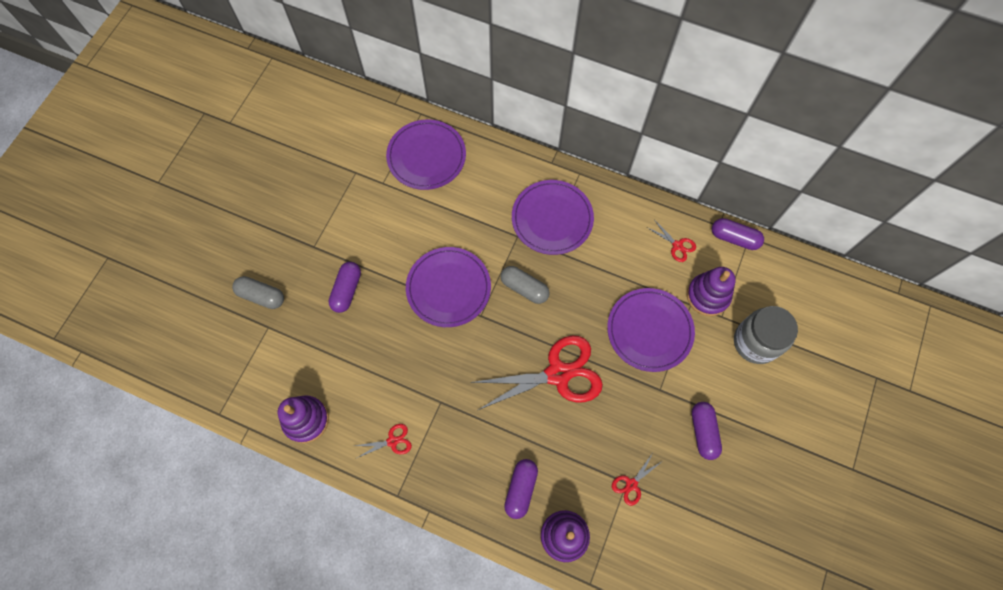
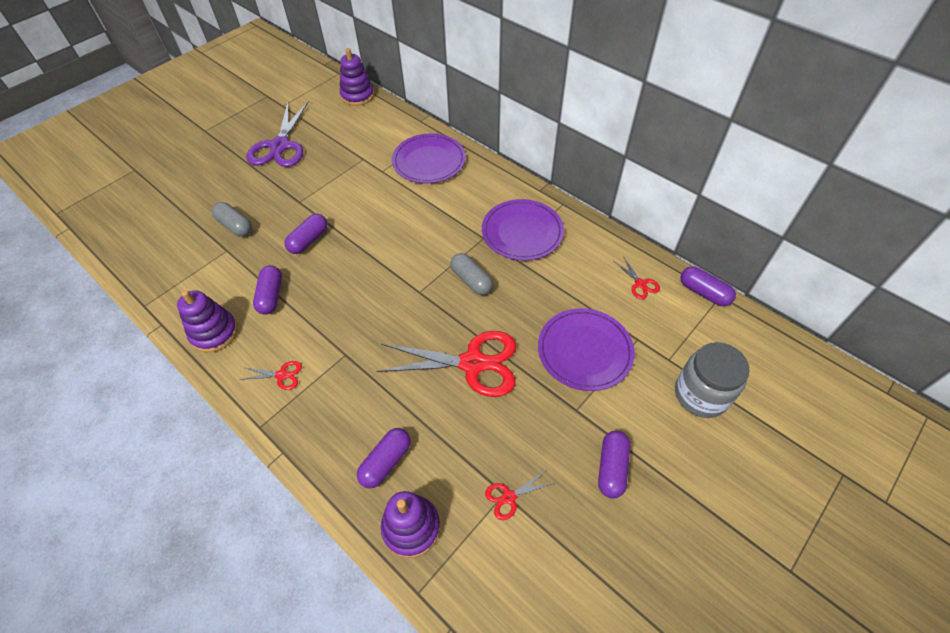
camera: 20 degrees right, 15 degrees down
purple plate [406,247,491,327] -> none
purple stacking toy [687,267,736,316] -> purple stacking toy moved to [339,48,374,106]
none -> purple scissors [247,101,309,167]
none -> purple capsule [253,265,282,315]

